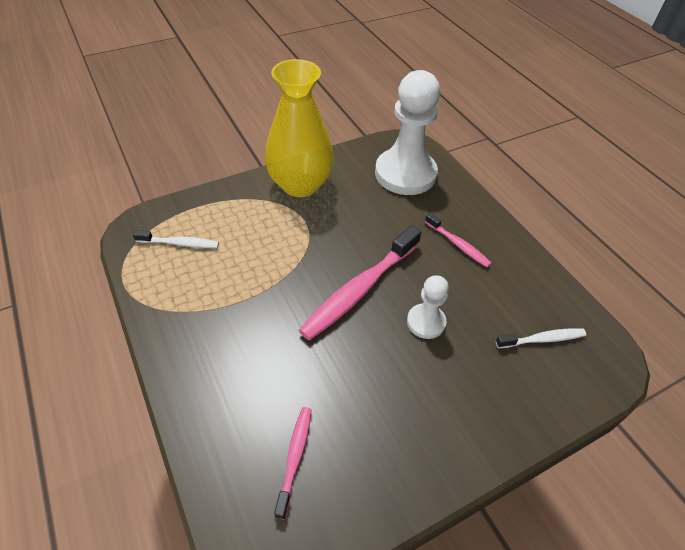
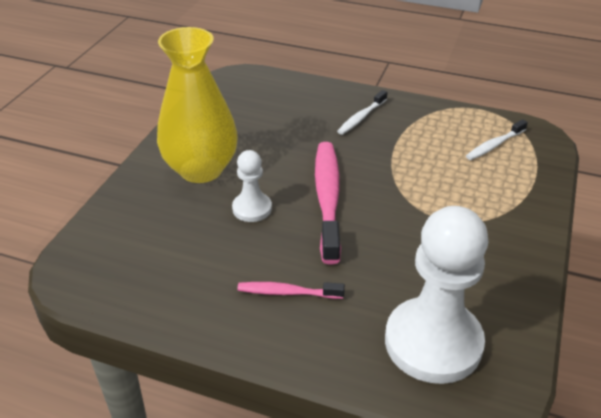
camera: 140 degrees right, 10 degrees down
yellow vase [265,59,334,197] -> yellow vase moved to [157,27,238,183]
pink toothbrush [274,407,312,519] -> none
white toothbrush [496,328,586,348] -> white toothbrush moved to [337,90,387,135]

